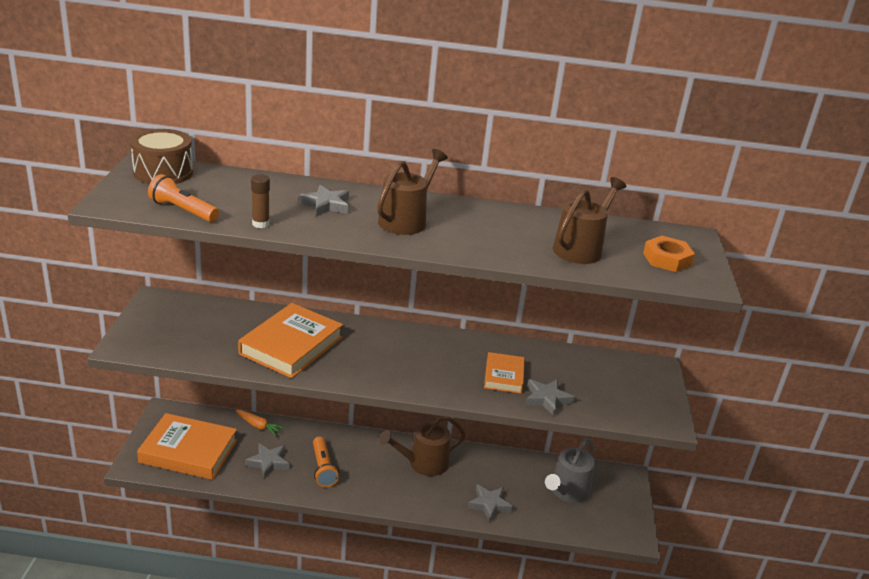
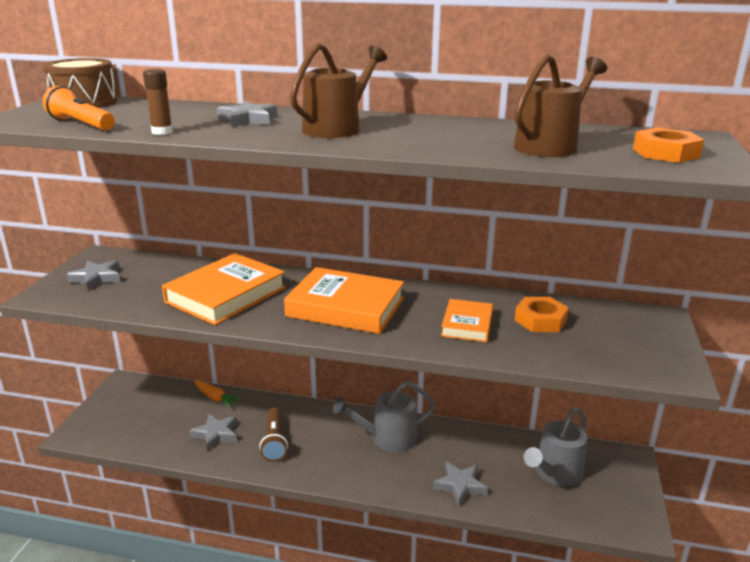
camera: 10 degrees right, 5 degrees down
orange book [137,413,237,480] -> orange book moved to [284,267,404,334]
orange flashlight [313,437,339,487] -> brown flashlight [259,407,288,462]
brown watering can [379,416,466,476] -> grey watering can [333,381,435,452]
grey star [525,379,575,416] -> grey star moved to [66,260,121,291]
none -> orange nut [515,297,569,332]

